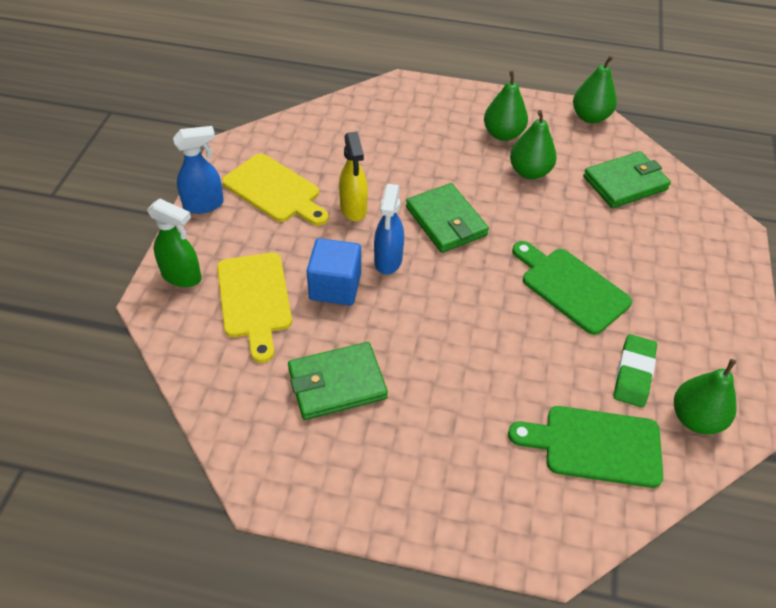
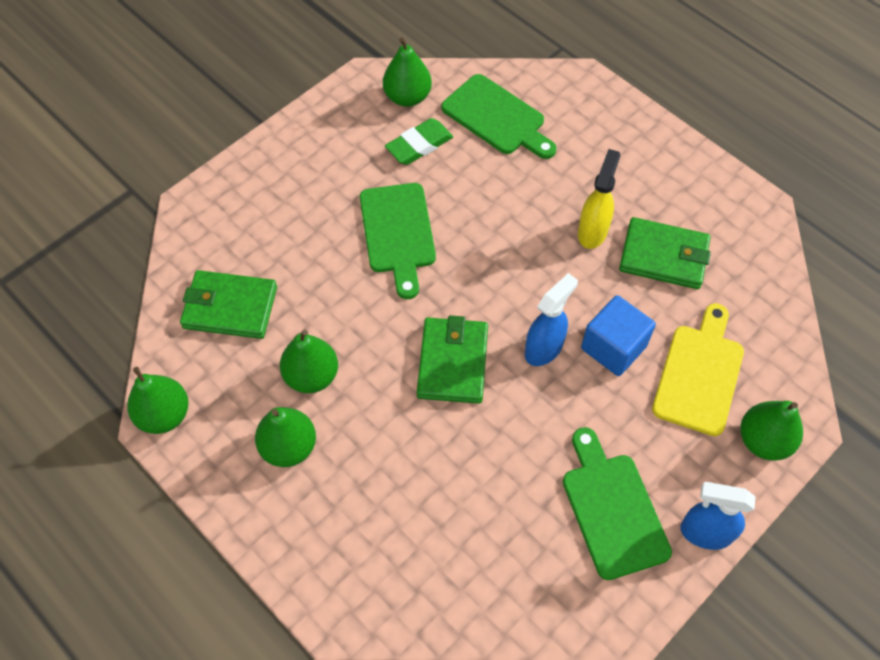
camera: 145 degrees left, 10 degrees up
green spray bottle [147,199,202,287] -> green pear [740,401,803,461]
yellow cutting board [222,154,329,226] -> green cutting board [563,427,672,580]
yellow spray bottle [339,131,368,221] -> yellow spray bottle moved to [578,149,620,249]

